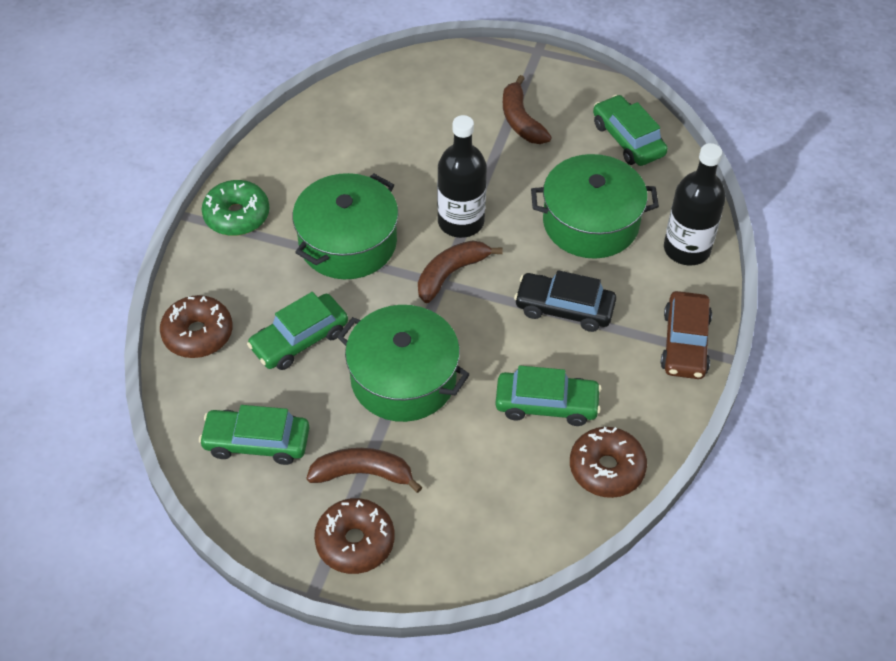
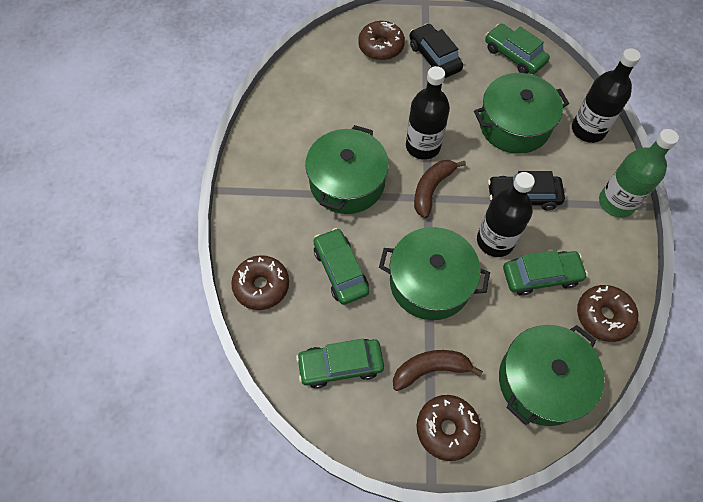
camera: 15 degrees left, 10 degrees up
green donut [202,180,269,236] -> none
green car [247,292,348,370] -> green car turned 120 degrees clockwise [313,228,369,305]
brown banana [503,75,552,144] -> black car [409,24,463,78]
brown car [661,291,712,379] -> green bottle [599,129,679,218]
none -> brown donut [358,21,405,60]
none -> black bottle [477,172,535,257]
none -> green pot [499,325,604,426]

